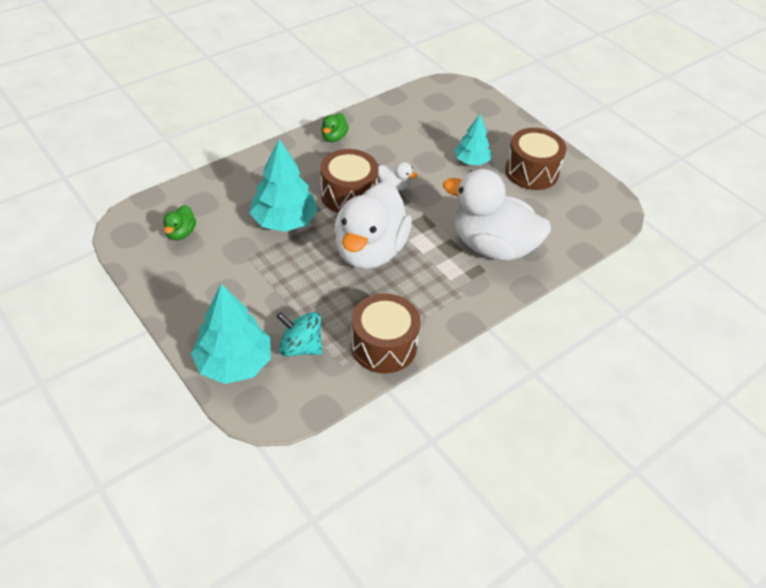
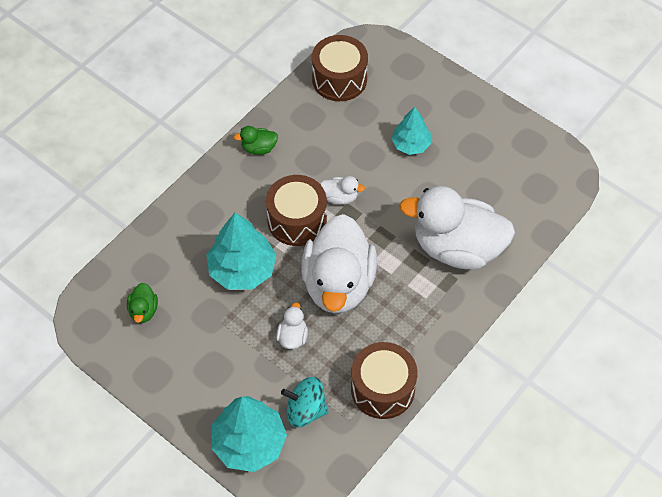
camera: 10 degrees left, 10 degrees up
green duck [321,113,349,142] -> green duck turned 75 degrees clockwise [234,126,278,155]
brown drum [505,128,566,190] -> brown drum moved to [312,35,368,101]
none -> white duck [276,302,308,349]

